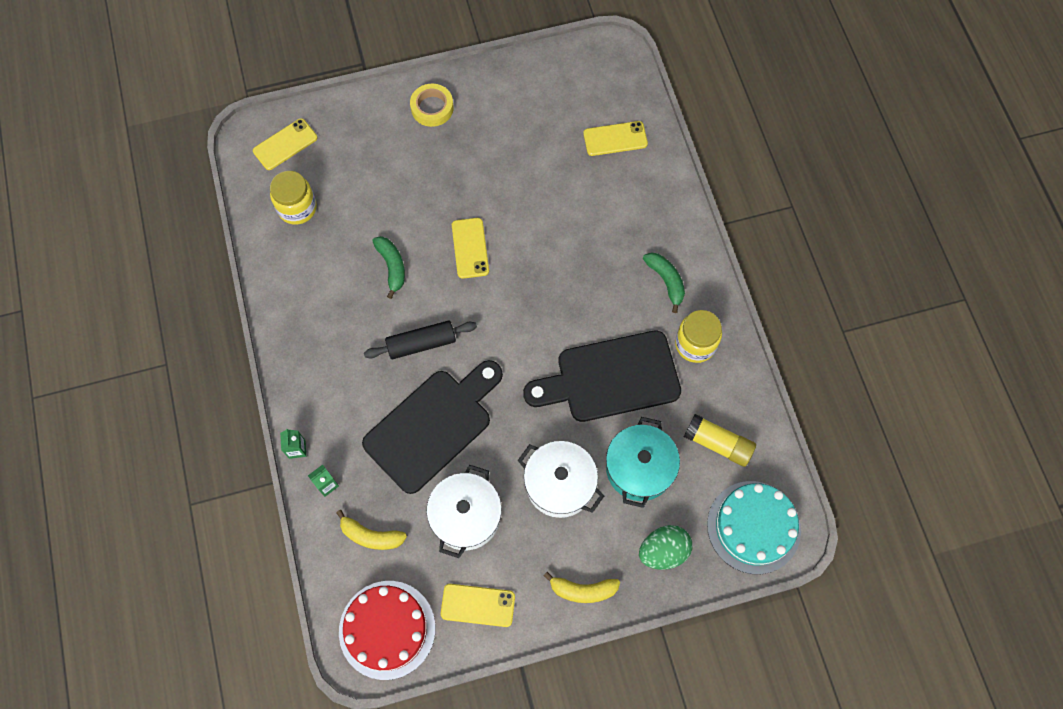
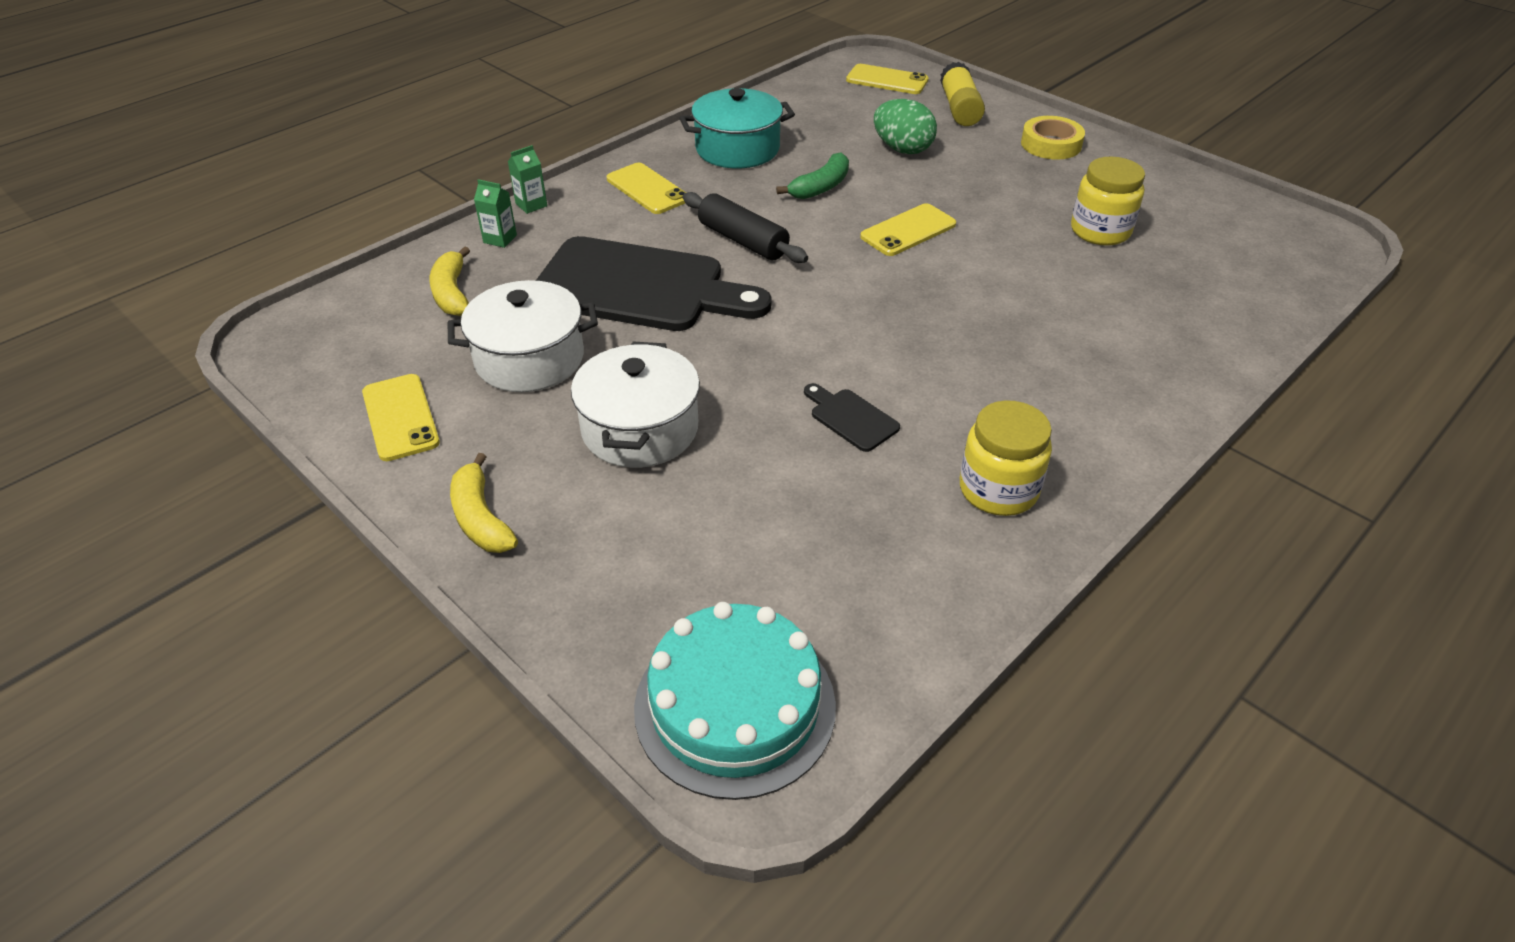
camera: 60 degrees right, 25 degrees down
yellow jar [270,171,317,225] -> yellow jar moved to [1071,157,1145,246]
red cake [339,581,435,680] -> none
black cutting board [523,331,681,422] -> black cutting board [804,383,900,452], size x0.40
yellow phone [583,121,648,156] -> yellow phone moved to [607,163,686,214]
turquoise pot [606,417,680,508] -> turquoise pot moved to [679,88,795,168]
green egg [639,525,692,570] -> green egg moved to [874,99,937,154]
green banana [643,253,685,313] -> none
yellow glue stick [684,414,756,467] -> yellow glue stick moved to [940,62,985,126]

